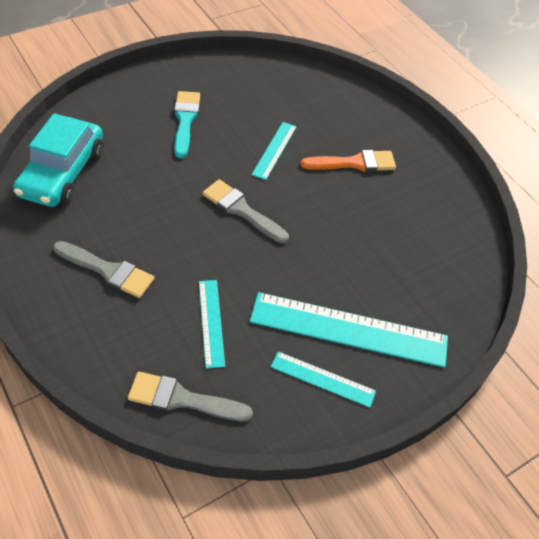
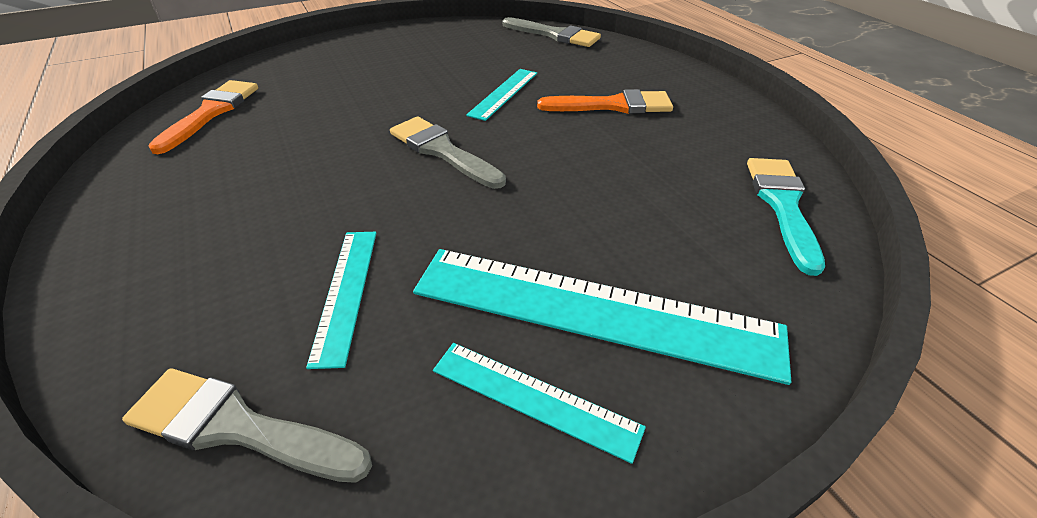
camera: 10 degrees right, 10 degrees down
turquoise car [13,113,103,207] -> orange brush [148,80,258,154]
grey brush [53,241,155,298] -> grey brush moved to [502,17,601,47]
turquoise brush [174,91,200,158] -> turquoise brush moved to [747,158,825,276]

